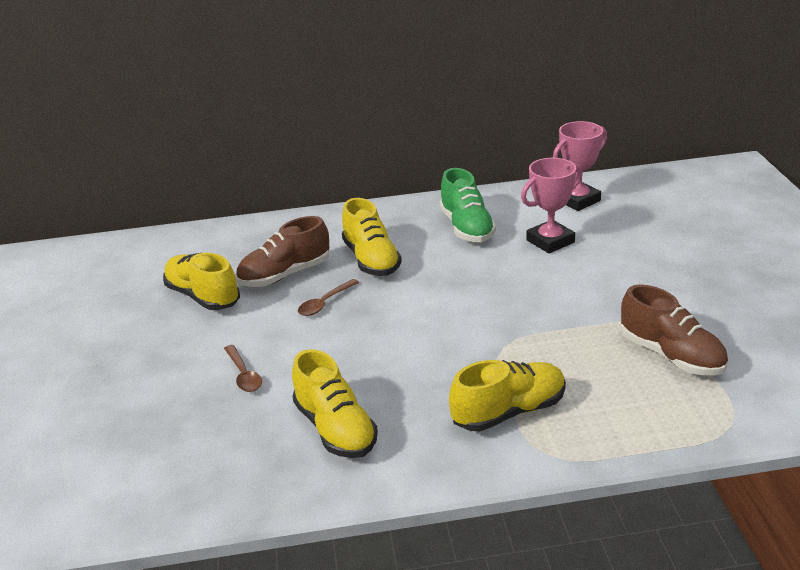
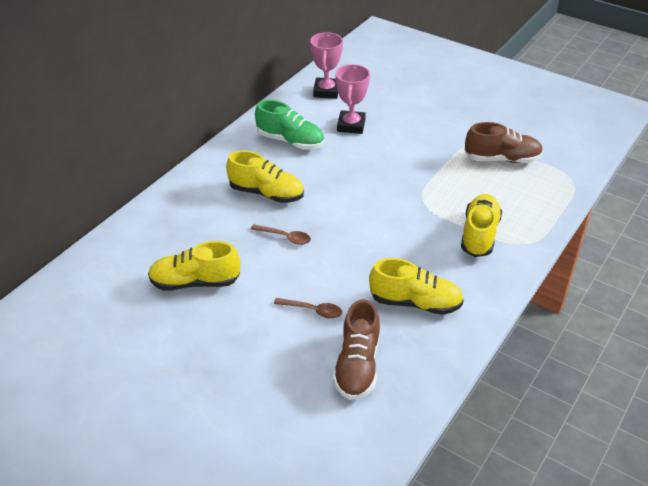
camera: 50 degrees left, 10 degrees up
brown shoe [236,216,329,287] -> brown shoe moved to [333,299,380,400]
brown spoon [298,279,359,316] -> brown spoon turned 60 degrees counterclockwise [251,224,311,245]

